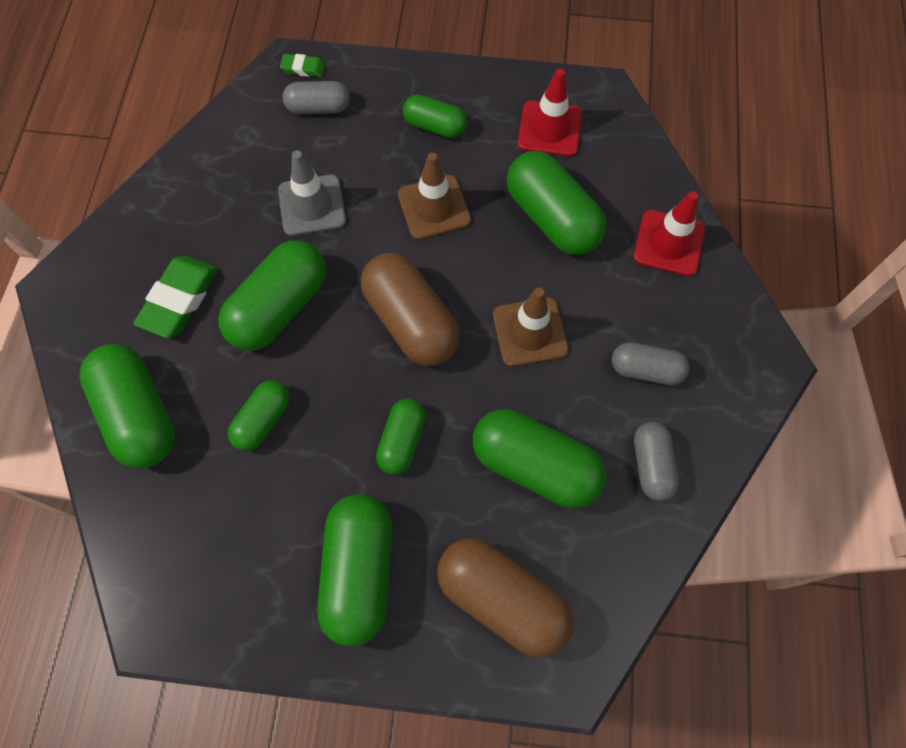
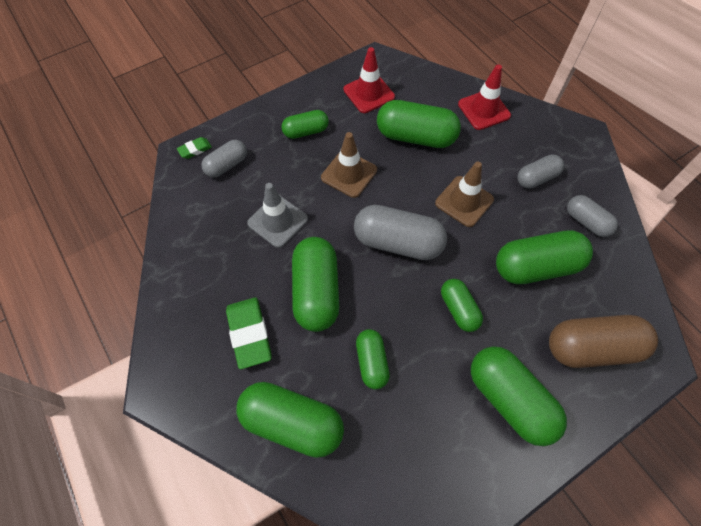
camera: 40 degrees left, 5 degrees down
brown capsule [361,253,460,366] -> grey capsule [354,205,447,260]

